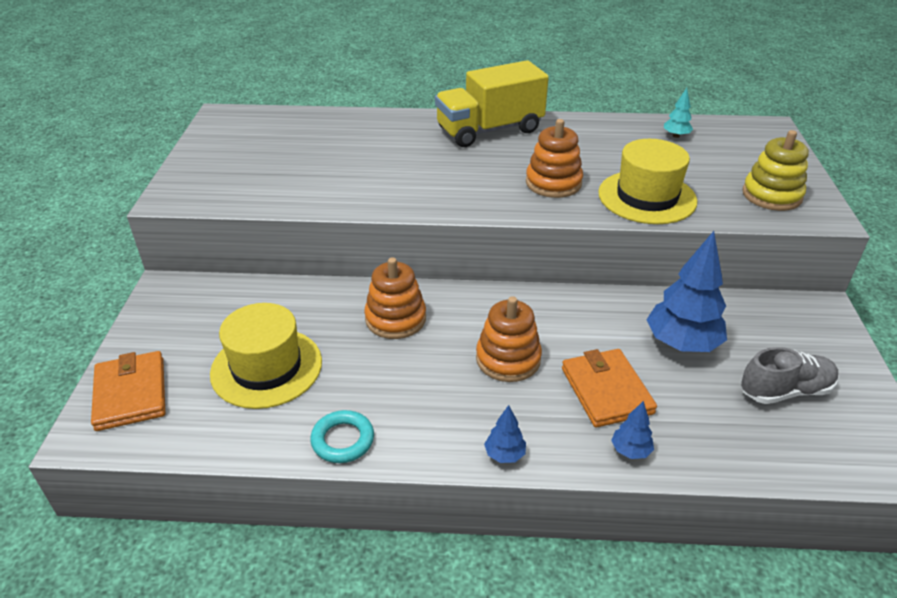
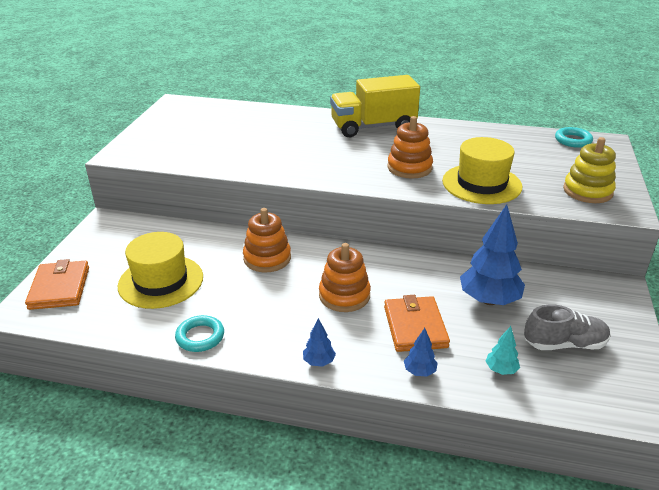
camera: 10 degrees right, 5 degrees down
turquoise tree [664,88,693,138] -> turquoise tree moved to [485,326,520,375]
none -> turquoise ring [555,127,593,148]

